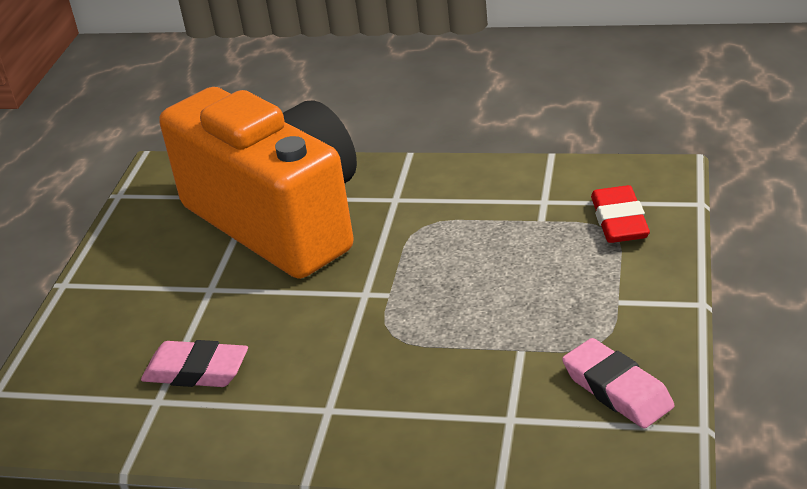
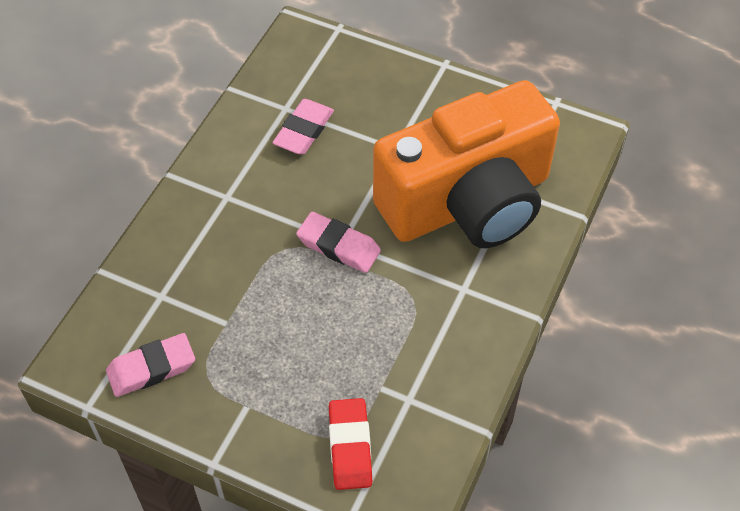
camera: 100 degrees right, 20 degrees up
red eraser [591,185,650,243] -> red eraser turned 75 degrees clockwise [329,398,372,490]
none -> pink eraser [296,212,381,273]

